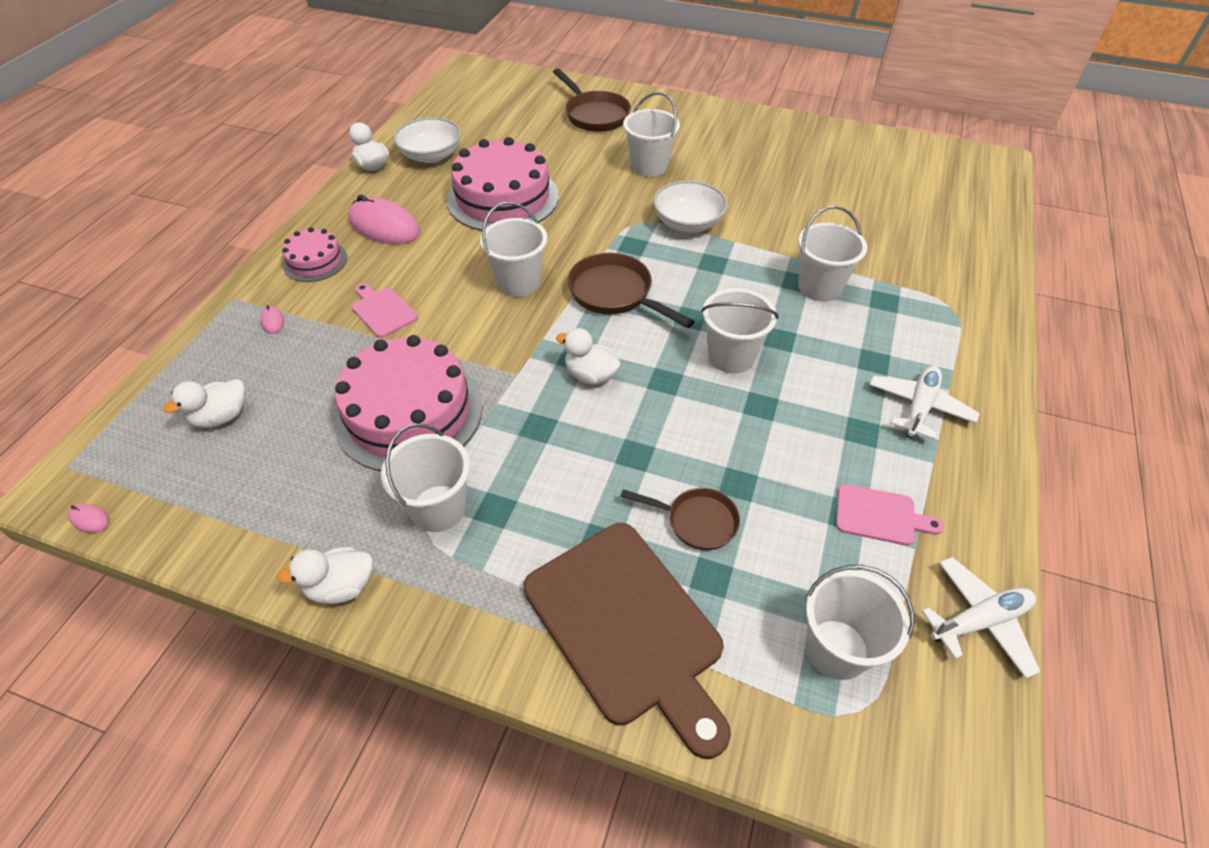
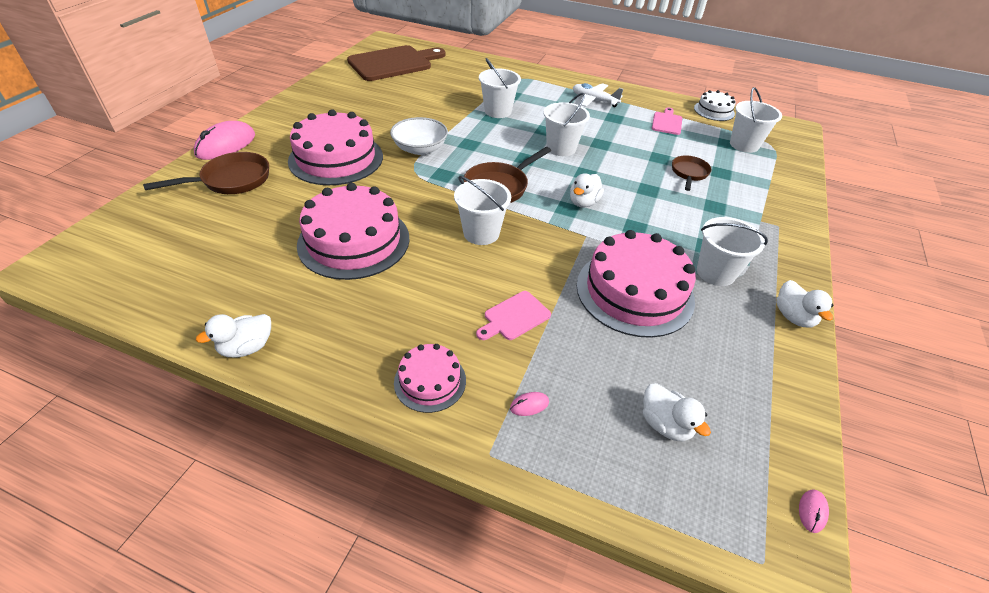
camera: 90 degrees left, 5 degrees down
pink mouse [348,195,420,244] -> pink mouse moved to [194,121,255,160]
white bowl [393,117,461,163] -> none
brown cutting board [523,523,731,759] -> brown cutting board moved to [347,45,446,81]
white bucket [623,92,680,177] -> pink cake [288,109,383,185]
white plane [921,557,1040,679] -> white cake [694,90,736,121]

